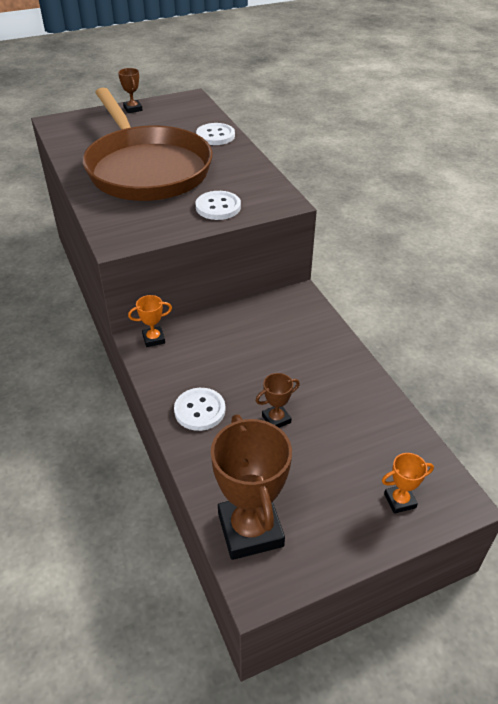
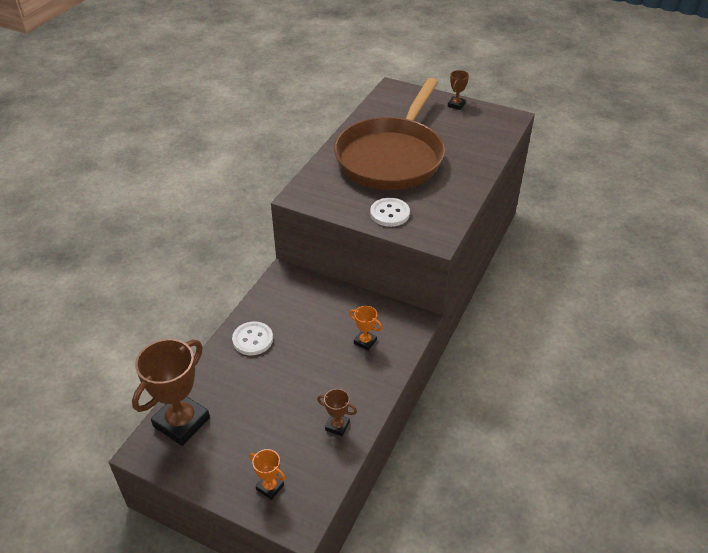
camera: 50 degrees right, 0 degrees up
orange trophy [128,295,172,347] -> orange trophy moved to [349,306,382,351]
white button [196,123,235,145] -> none
brown trophy [256,373,300,428] -> brown trophy moved to [317,389,357,436]

